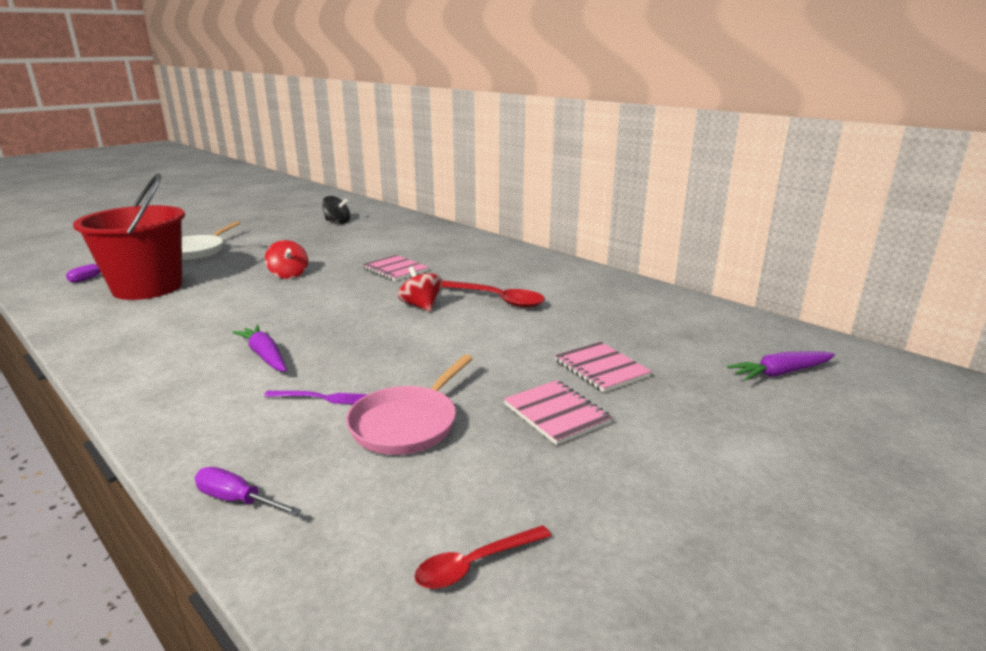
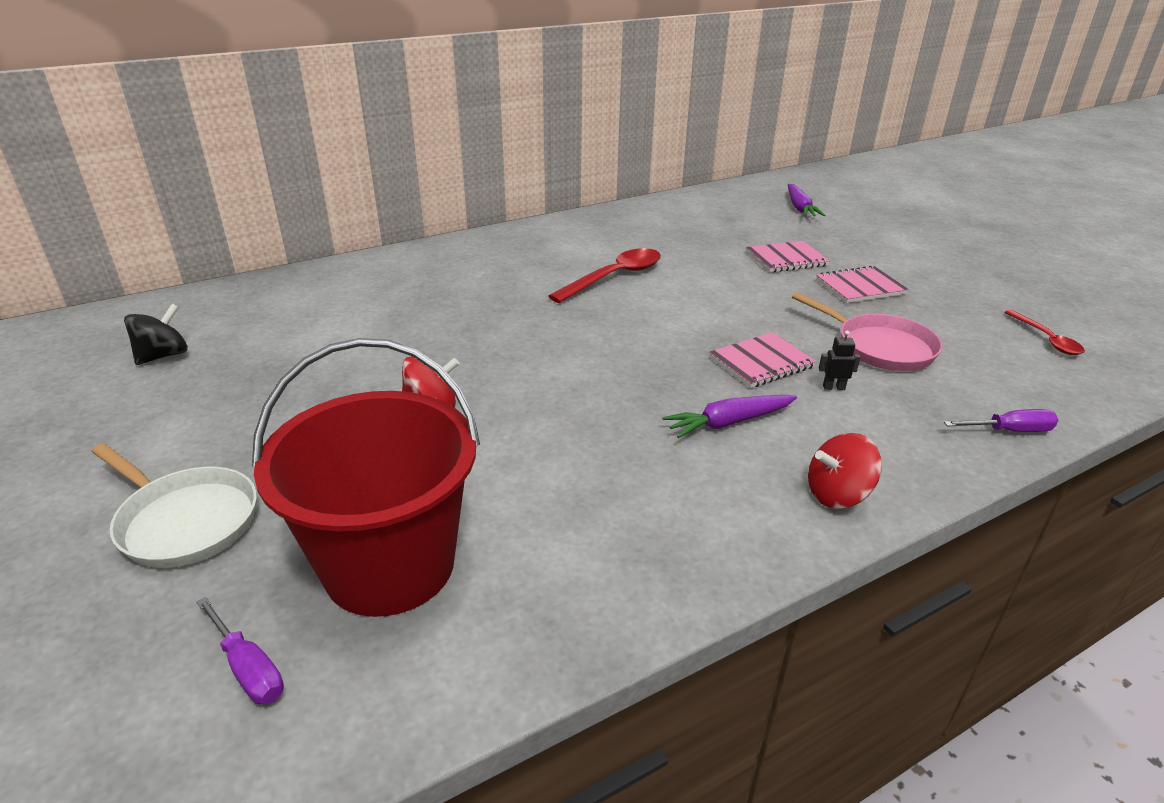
camera: 75 degrees left, 10 degrees up
purple screwdriver [195,467,302,516] -> purple screwdriver turned 135 degrees counterclockwise [944,409,1058,432]
purple fork [264,391,368,404] -> black robot [819,330,860,390]
pink notebook [362,255,429,281] -> pink notebook moved to [709,332,817,388]
red spinning top [398,266,442,311] -> red spinning top moved to [808,433,882,509]

